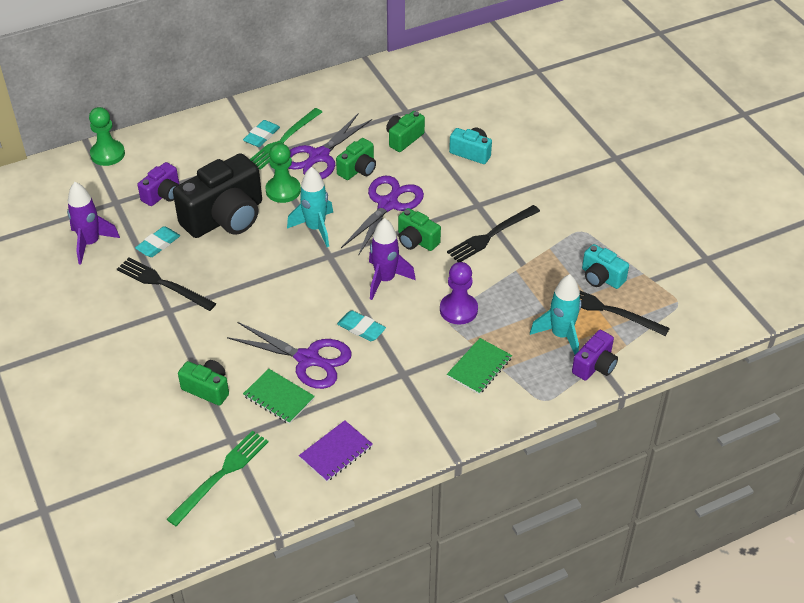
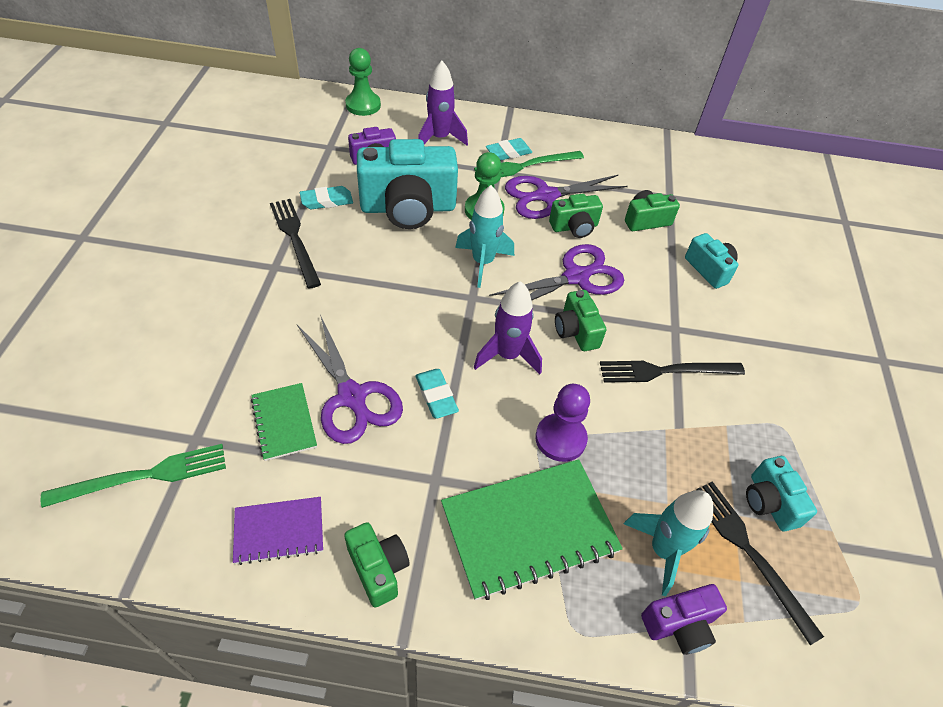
camera: 30 degrees right, 5 degrees up
purple rocket [67,182,120,264] -> purple rocket moved to [418,61,468,145]
black camera [173,153,262,238] -> turquoise camera [357,139,458,229]
green camera [178,360,229,406] -> green camera moved to [344,522,410,607]
green notebook [447,338,512,394] -> green notebook [441,459,623,600], size x1.84

